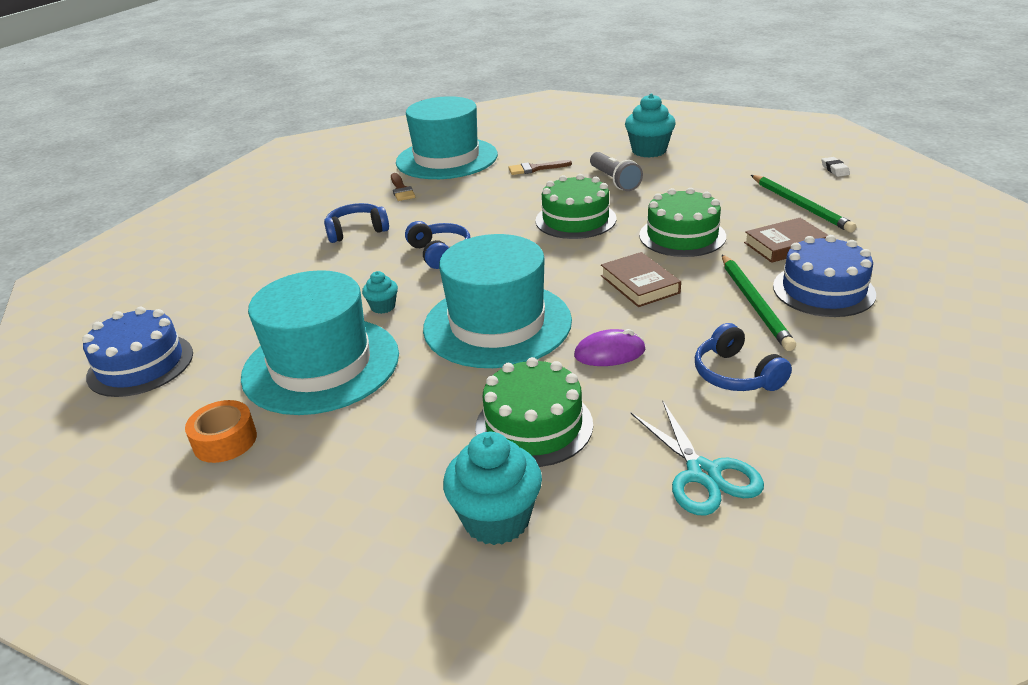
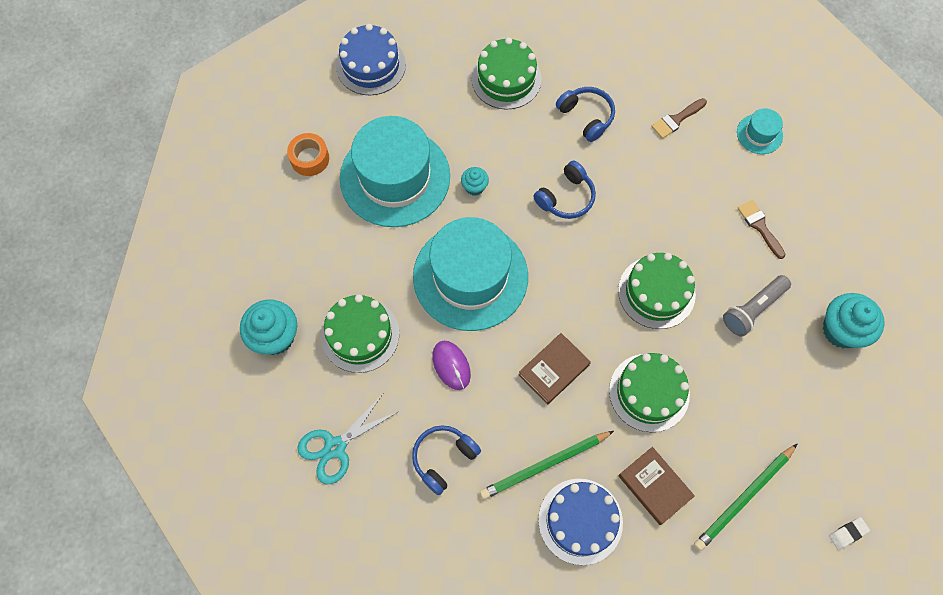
camera: 70 degrees right, 35 degrees up
turquoise hat [396,96,498,179] -> turquoise hat [737,108,783,154], size x0.42
none -> green cake [471,37,542,110]

